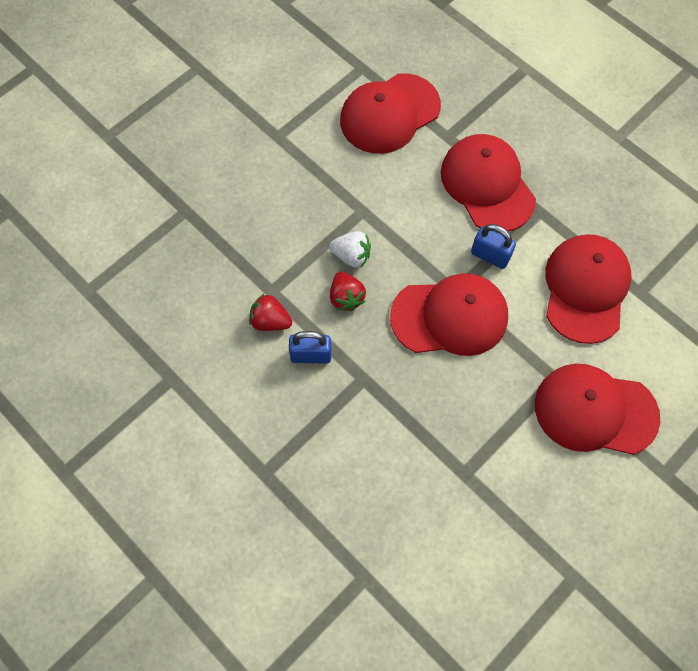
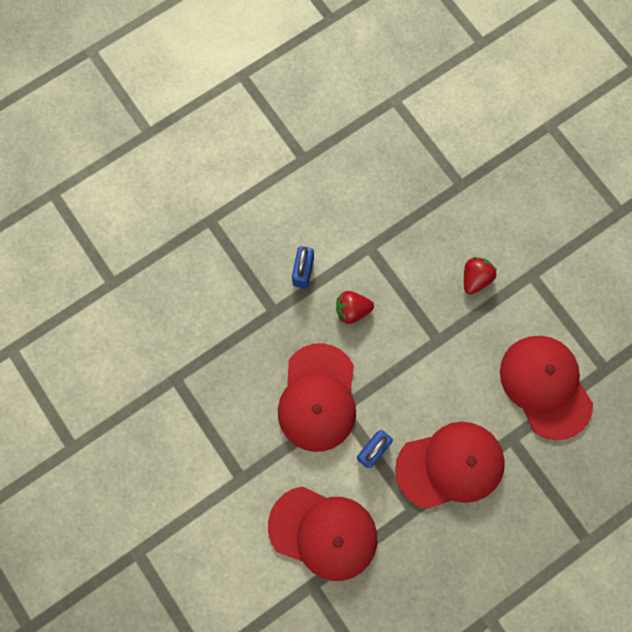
camera: 100 degrees right, 10 degrees up
red strawberry [249,294,292,331] -> red strawberry moved to [464,257,497,295]
white strawberry [329,231,371,267] -> none
red cap [535,364,660,455] -> none

